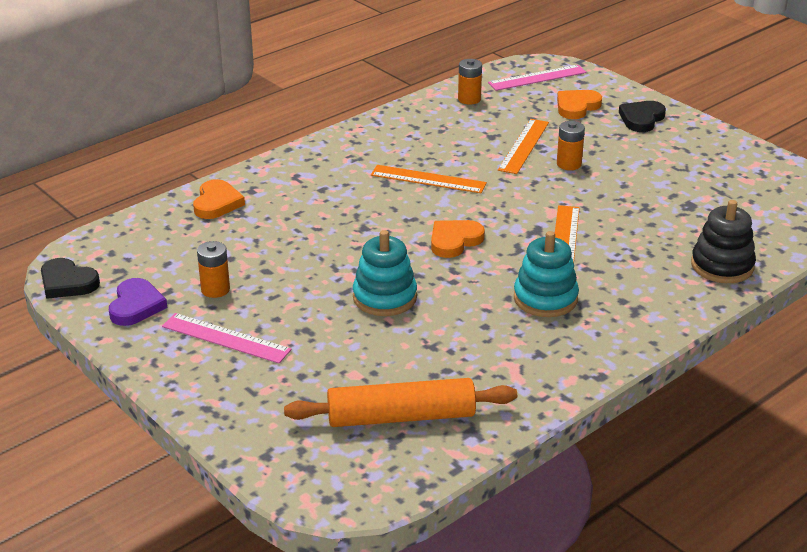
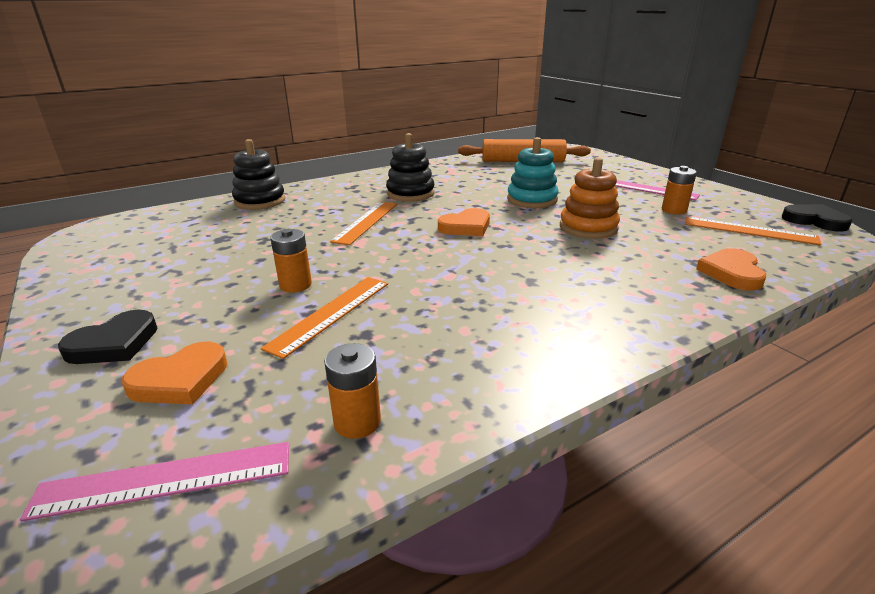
camera: 170 degrees left, 5 degrees down
purple heart [109,278,167,326] -> none
orange ruler [371,165,487,193] -> orange ruler moved to [685,217,821,245]
turquoise stacking toy [514,231,579,317] -> black stacking toy [386,133,435,202]
none -> orange stacking toy [560,158,620,239]

